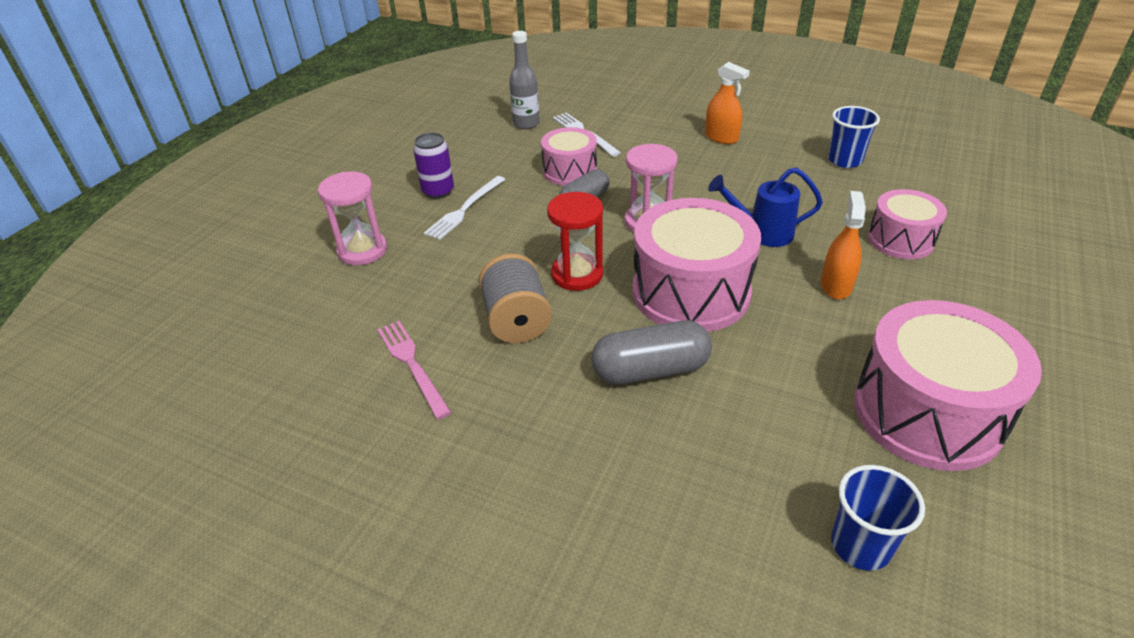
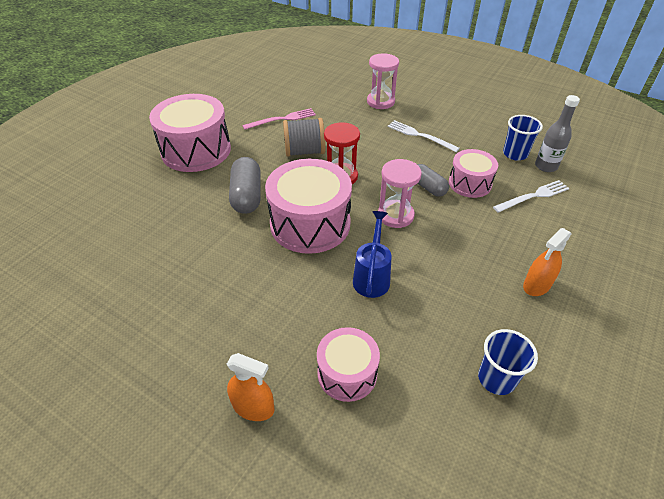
camera: 95 degrees right, 5 degrees up
purple can [413,133,454,199] -> none
orange spray bottle [821,191,866,299] -> orange spray bottle moved to [227,353,274,421]
blue cup [831,465,925,571] -> blue cup moved to [503,115,543,160]
pink drum [854,300,1042,471] -> pink drum moved to [149,94,231,172]

